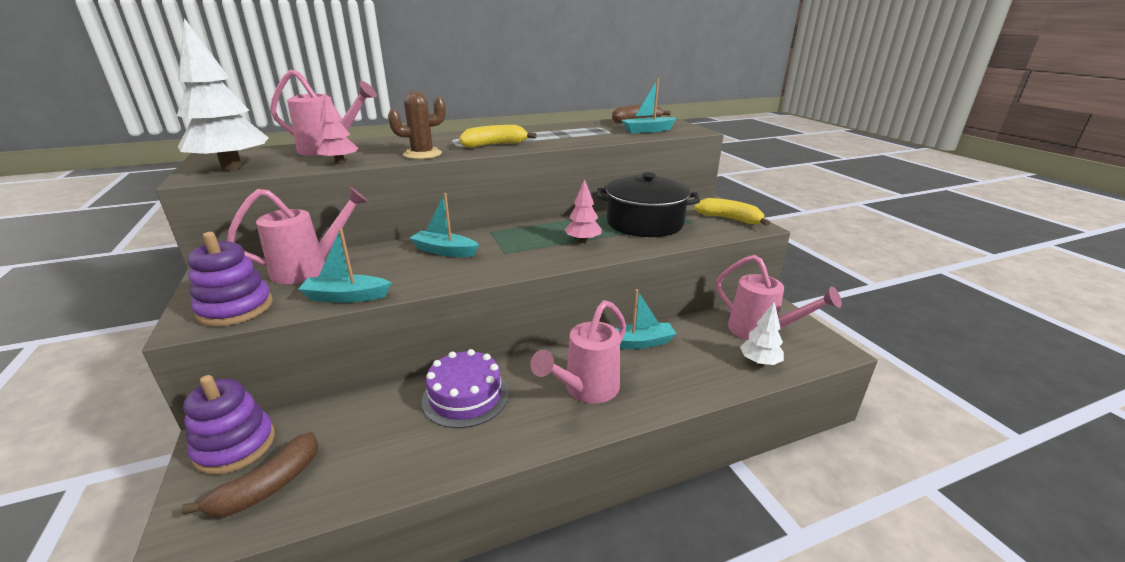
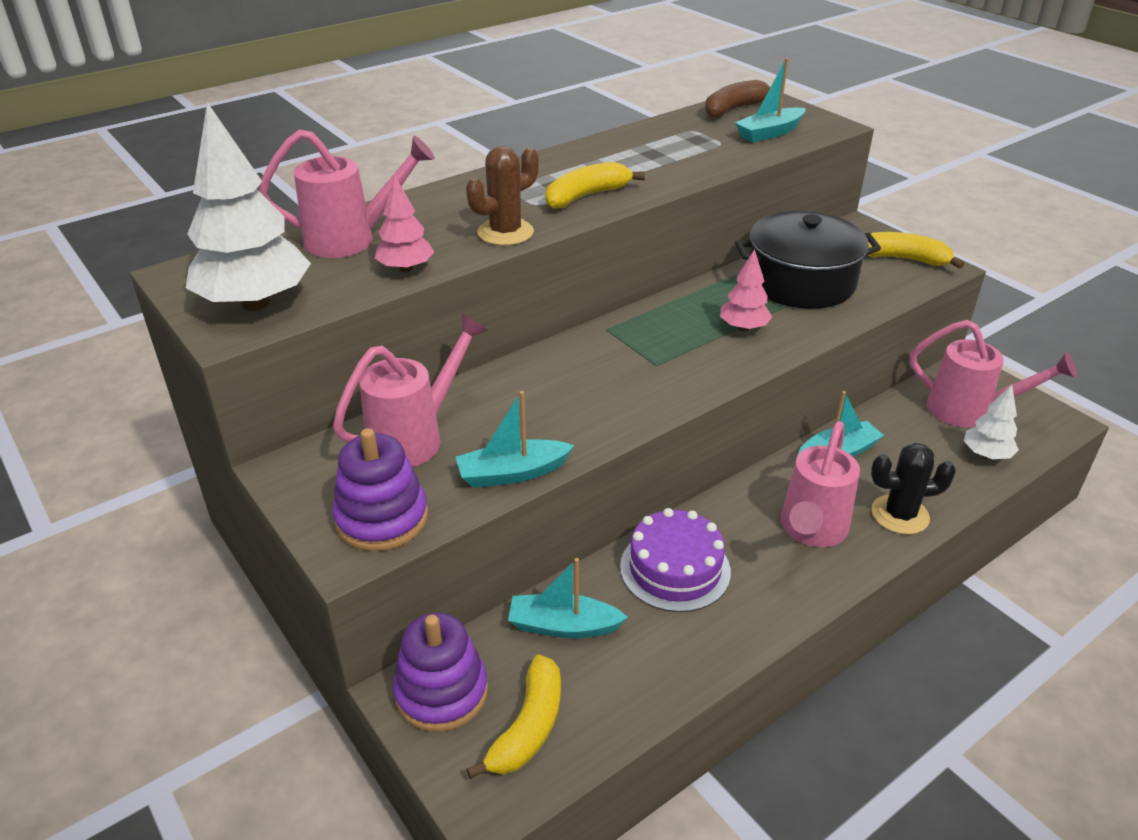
camera: 15 degrees left, 10 degrees up
brown banana [181,432,318,517] -> yellow banana [466,654,561,779]
turquoise boat [410,193,479,257] -> turquoise boat moved to [508,558,628,638]
none -> black cactus [871,443,956,535]

